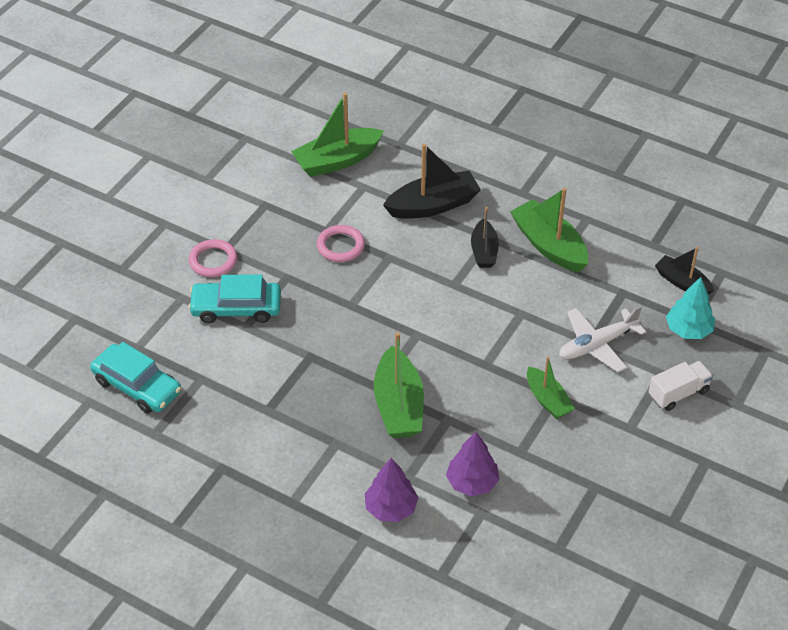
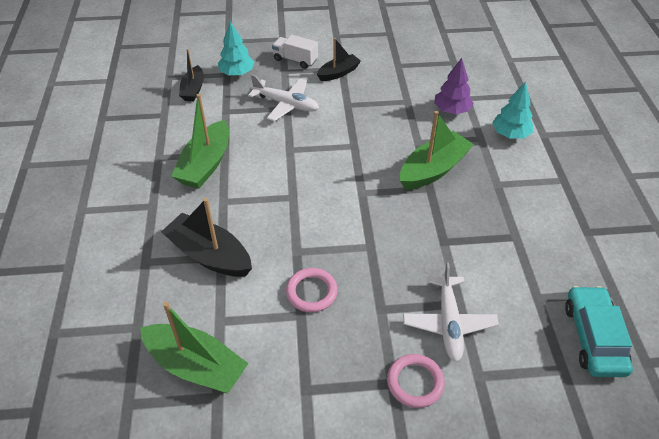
camera: 125 degrees left, 0 degrees up
turquoise car [188,274,281,323] -> white plane [403,262,499,362]
purple tree [365,458,419,522] -> turquoise tree [492,81,533,139]
black boat [471,207,499,268] -> black boat moved to [317,38,361,81]
green boat [527,356,575,419] -> none

